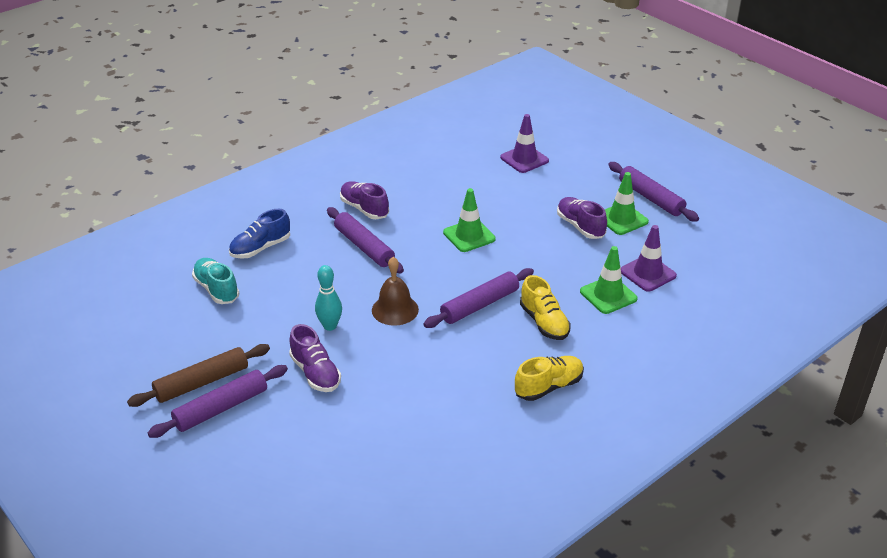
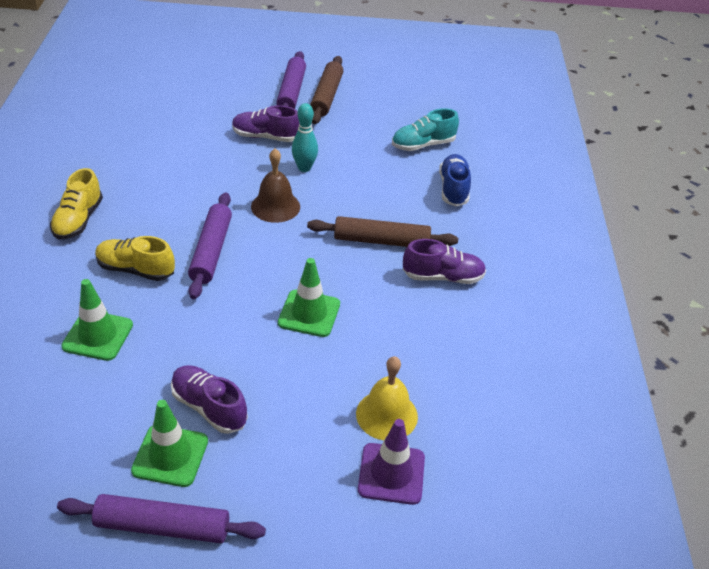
camera: 130 degrees right, 5 degrees up
turquoise shoe [192,258,239,304] -> turquoise shoe turned 150 degrees clockwise [392,108,459,151]
purple rolling pin [327,207,404,273] -> brown rolling pin [307,216,458,247]
purple shoe [557,197,607,239] -> purple shoe turned 150 degrees counterclockwise [171,365,248,434]
purple traffic cone [621,225,677,292] -> none
none -> yellow bell [356,356,418,440]

